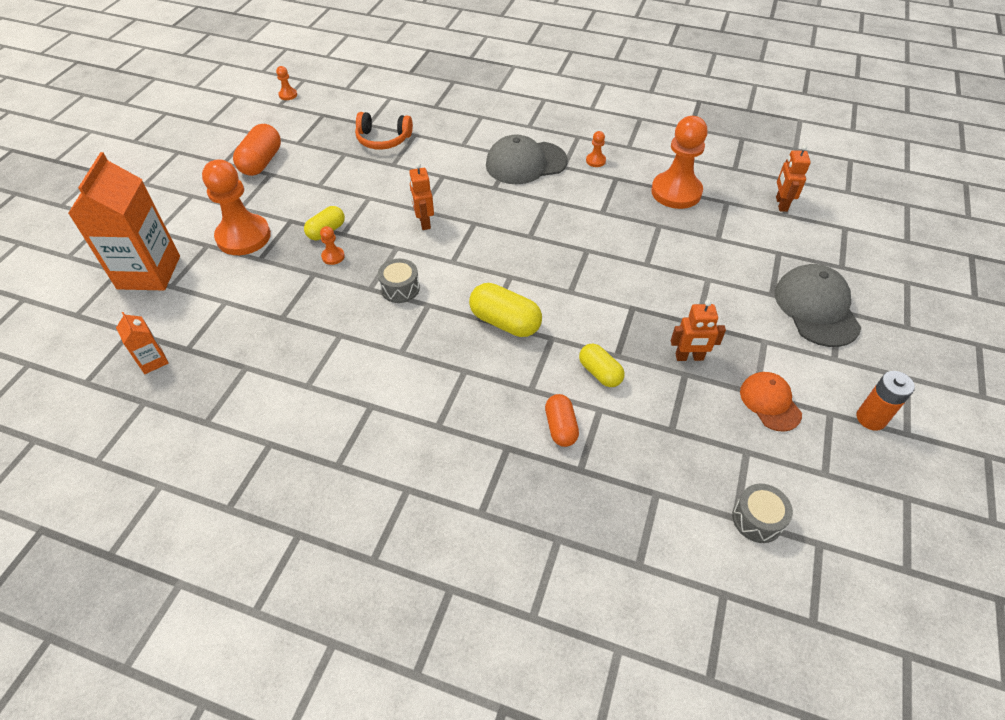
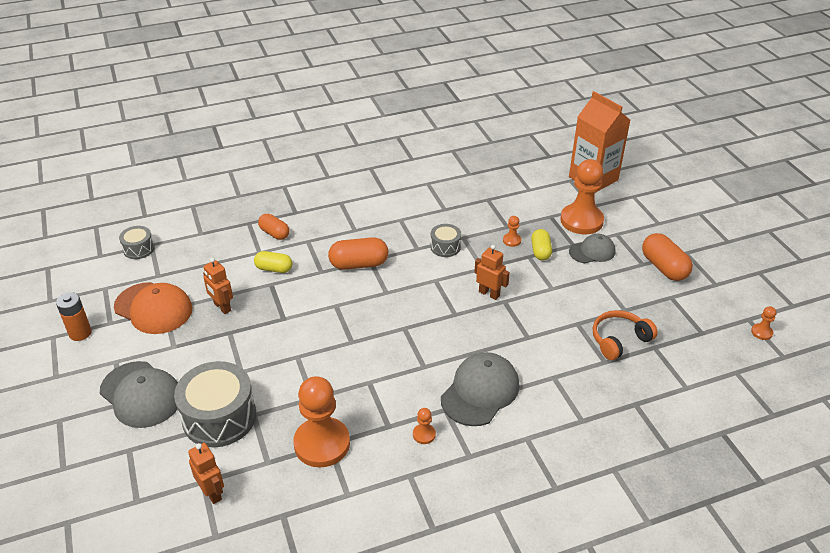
camera: 140 degrees right, 10 degrees down
orange carton [116,312,169,374] -> none
yellow capsule [469,283,542,337] -> orange capsule [328,237,388,270]
orange robot [671,300,726,361] -> orange robot turned 90 degrees counterclockwise [203,258,233,314]
orange cap [740,372,802,432] -> orange cap [114,282,192,334], size x1.61
none -> grey drum [174,361,256,447]
none -> grey cap [569,234,616,263]

